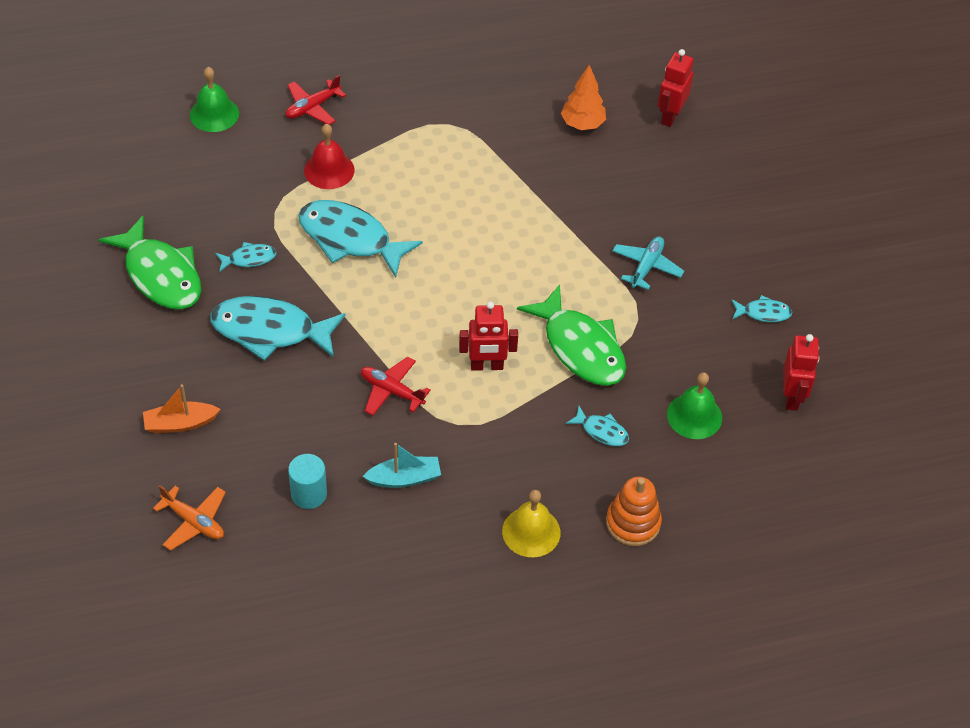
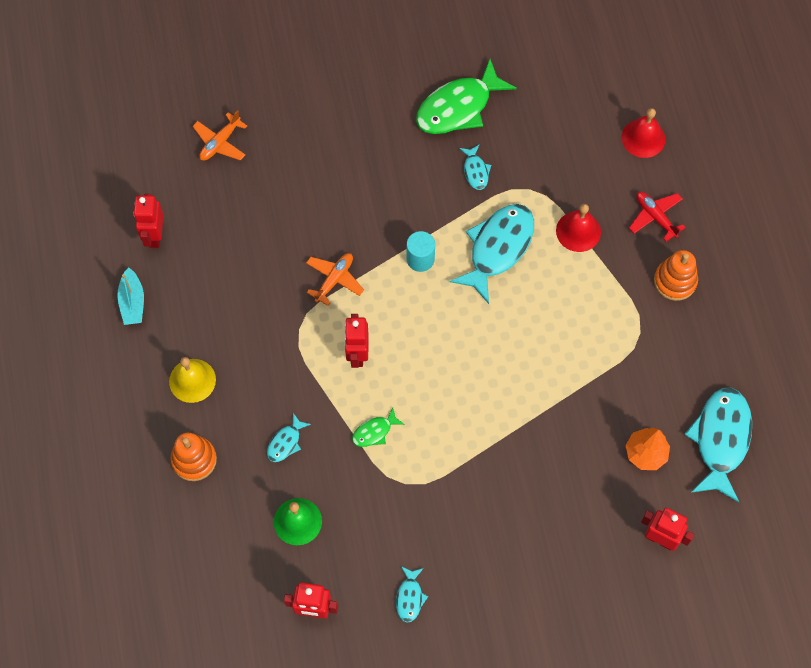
camera: 95 degrees right, 15 degrees up
orange boat [143,384,220,433] -> none
green bell [190,67,239,132] -> red bell [622,108,665,158]
turquoise fish [210,296,346,361] -> turquoise fish moved to [684,388,752,502]
turquoise cylinder [288,454,327,509] -> turquoise cylinder moved to [407,231,435,272]
red plane [361,357,431,416] -> orange plane [306,253,364,306]
turquoise boat [362,443,441,488] -> turquoise boat moved to [117,267,144,325]
green fish [517,285,626,386] -> green fish [352,408,405,447], size x0.47
turquoise plane [612,236,684,290] -> none
none -> red robot [133,194,163,248]
none -> orange stacking toy [654,250,698,301]

